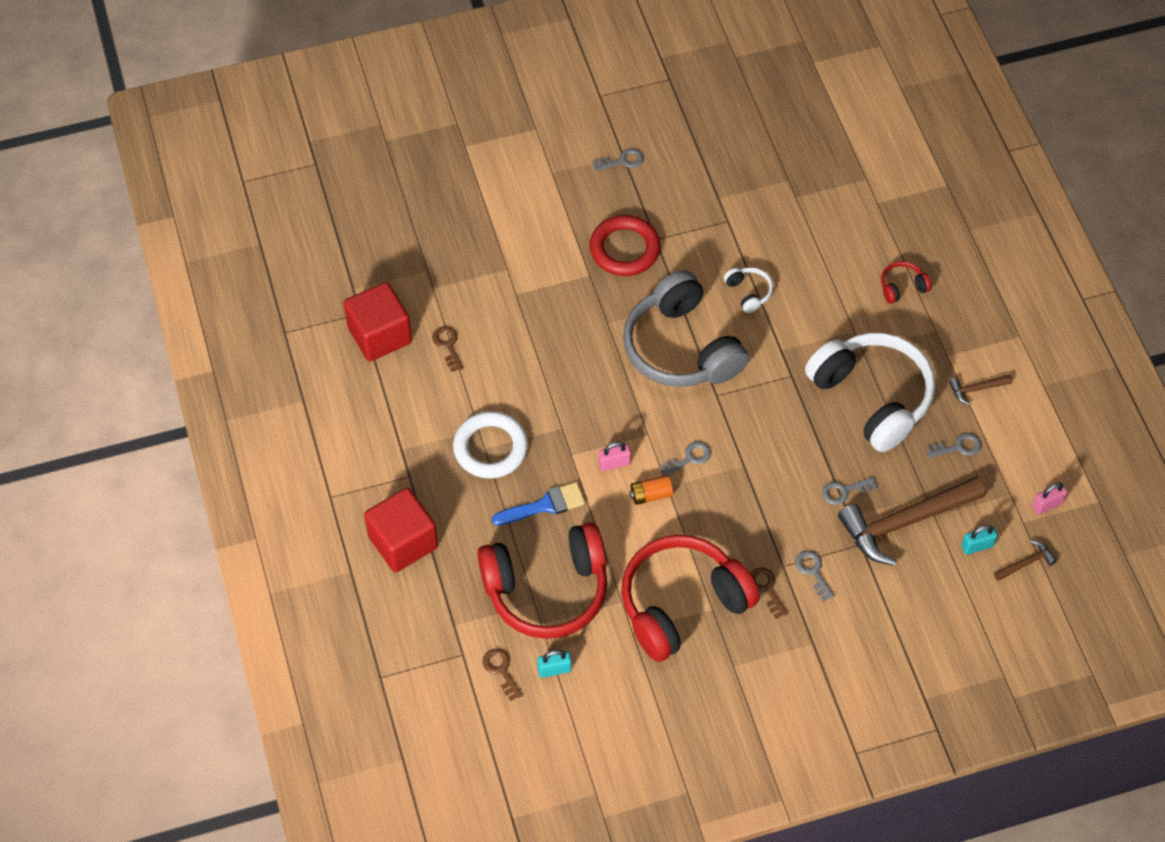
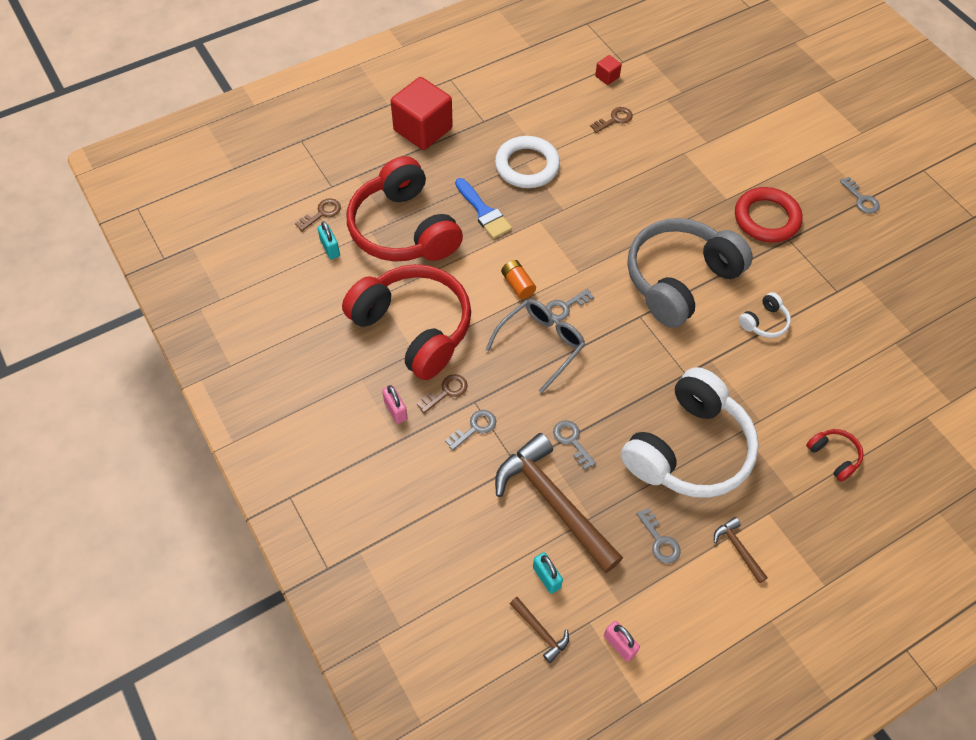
camera: 75 degrees right, 0 degrees up
red cube [344,282,412,361] -> red cube [595,55,622,85], size x0.43
pink padlock [598,442,631,471] -> pink padlock moved to [382,385,408,424]
grey key [659,441,711,476] -> grey key turned 105 degrees clockwise [546,289,594,321]
none -> grey glasses [485,299,586,393]

